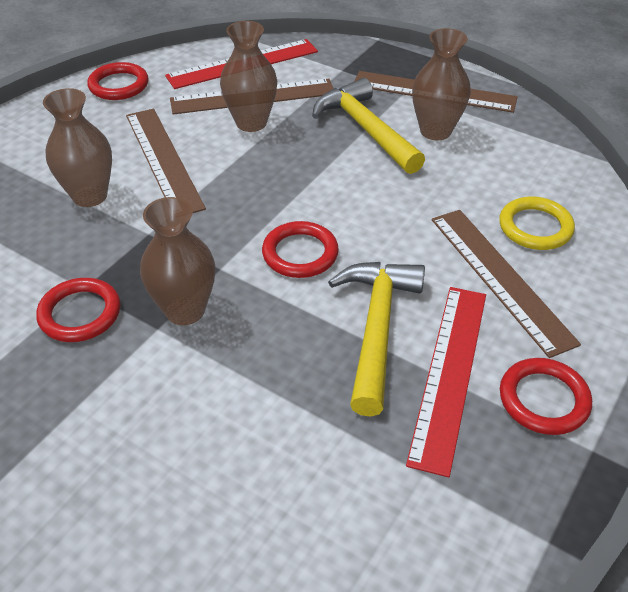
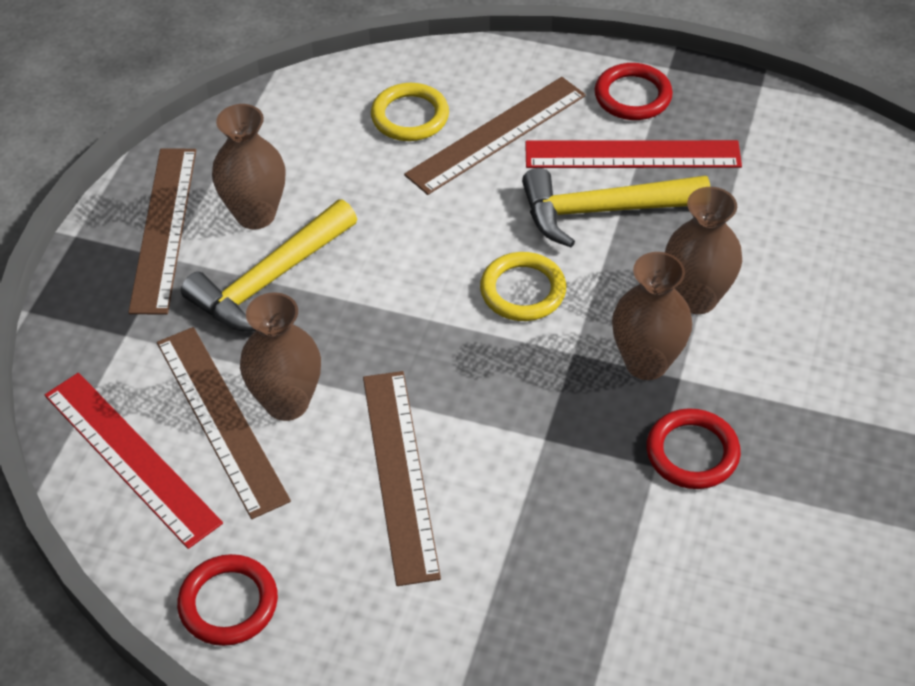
camera: 105 degrees left, 5 degrees up
brown vase [43,88,112,207] -> brown vase moved to [665,187,742,314]
brown ruler [126,109,206,213] -> brown ruler turned 60 degrees counterclockwise [363,371,441,586]
red ring [262,221,339,278] -> yellow ring [480,252,566,321]

